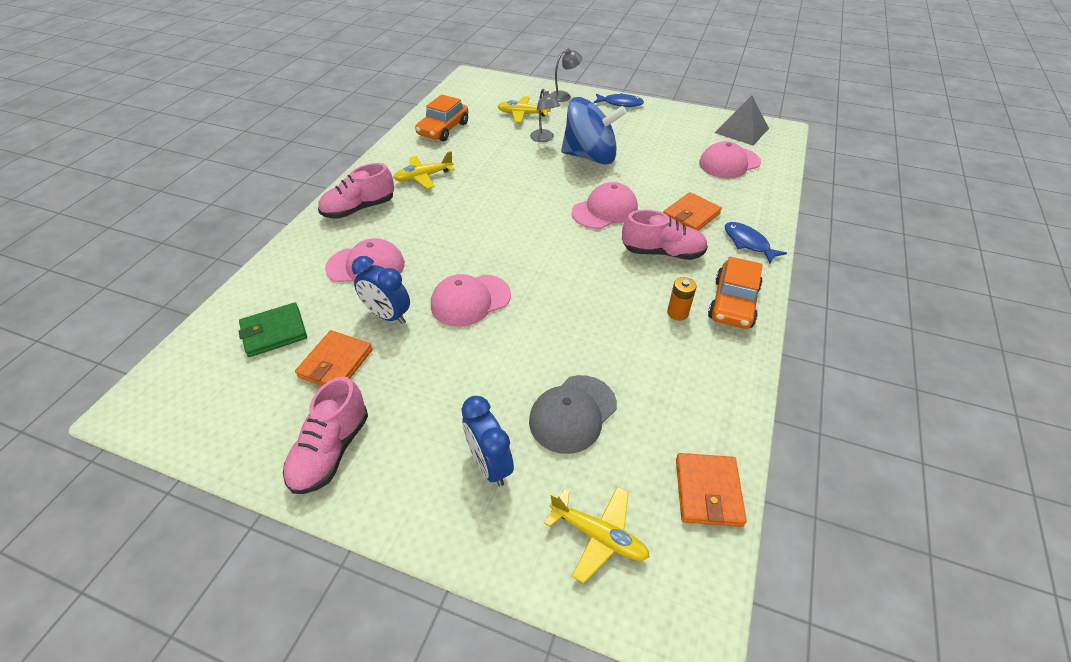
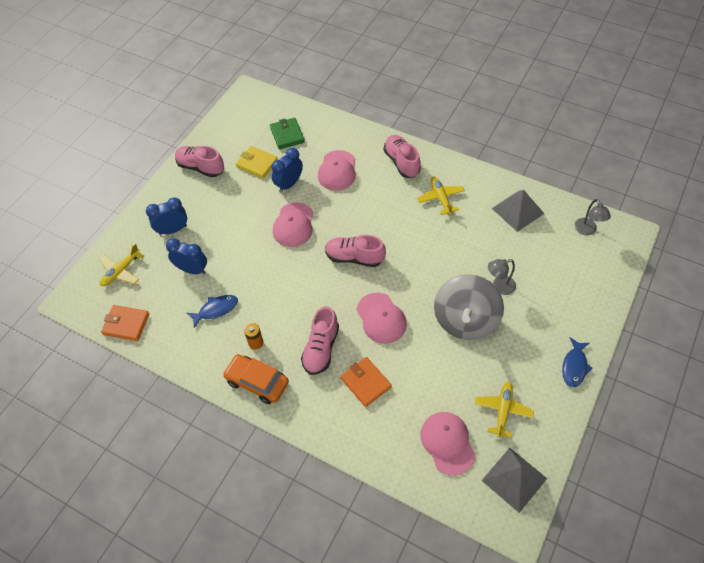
camera: 100 degrees right, 10 degrees up
orange wallet [295,330,373,386] -> yellow wallet [236,146,278,179]
orange car [415,95,468,141] -> grey pyramid [492,190,544,232]
pink cap [431,274,511,327] -> pink cap turned 150 degrees counterclockwise [273,203,313,247]
yellow plane [497,96,551,123] -> yellow plane moved to [474,382,534,438]
grey cap [529,375,617,454] -> blue clock [166,238,207,274]
grey lamp [550,48,582,102] -> grey lamp moved to [574,199,611,235]
blue spinning top [561,97,627,165] -> grey spinning top [434,274,504,340]
blue fish [725,222,787,264] -> blue fish moved to [187,295,238,328]
none -> pink shoe [325,235,386,267]

